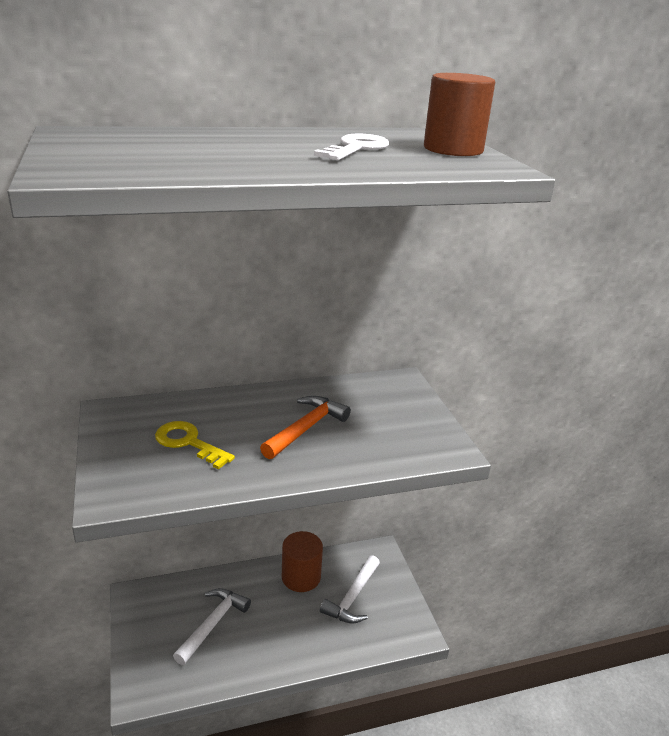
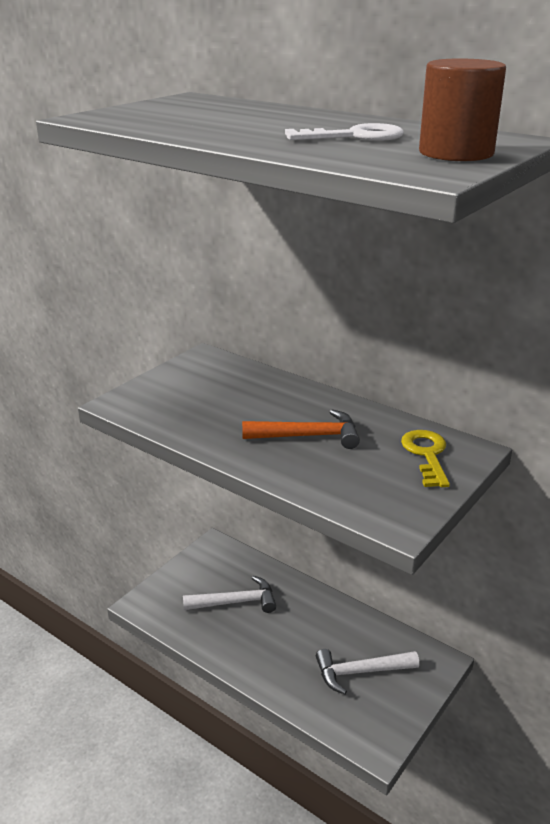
camera: 55 degrees right, 0 degrees up
yellow key [155,421,235,470] -> yellow key moved to [401,430,450,487]
brown cylinder [282,531,323,592] -> none

